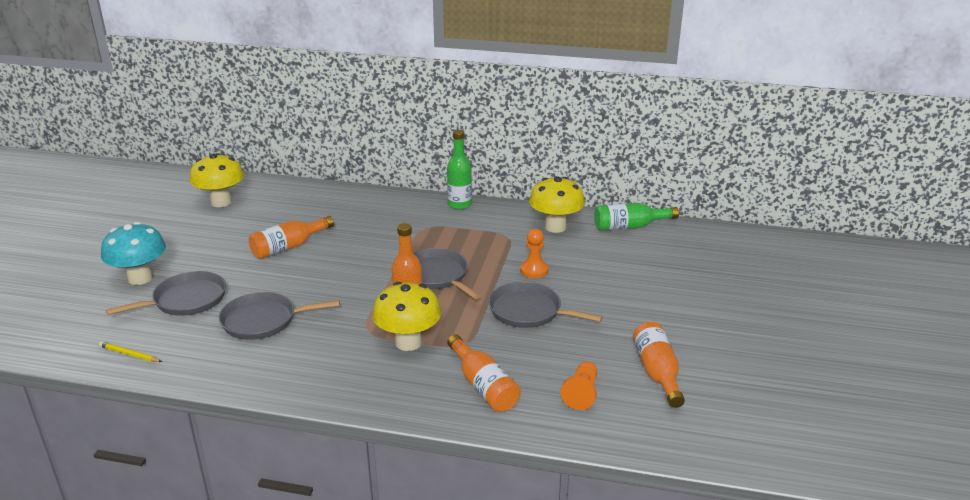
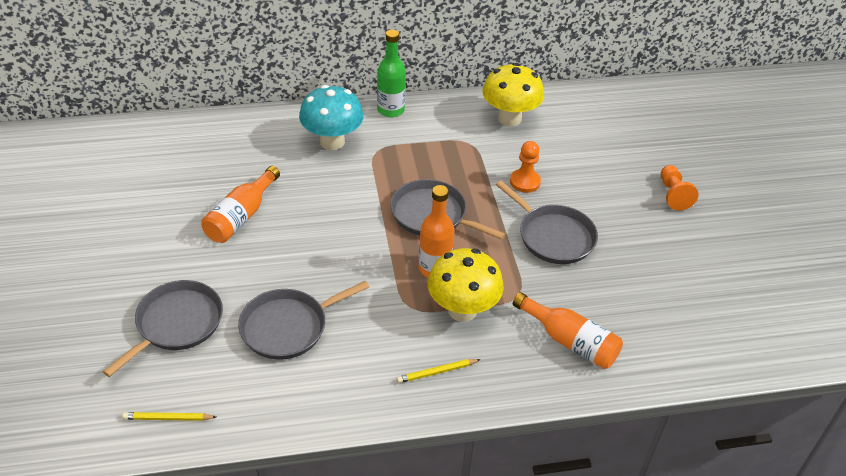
camera: 25 degrees left, 15 degrees up
turquoise mushroom [101,222,166,285] -> turquoise mushroom moved to [299,85,364,150]
yellow mushroom [190,153,244,207] -> none
grey pan [489,282,603,328] -> grey pan turned 135 degrees counterclockwise [496,181,598,264]
orange pawn [561,361,597,410] -> orange pawn moved to [661,165,698,211]
green bottle [594,203,679,231] -> none
orange bottle [633,322,685,408] -> none
none -> yellow pencil [397,359,481,383]

